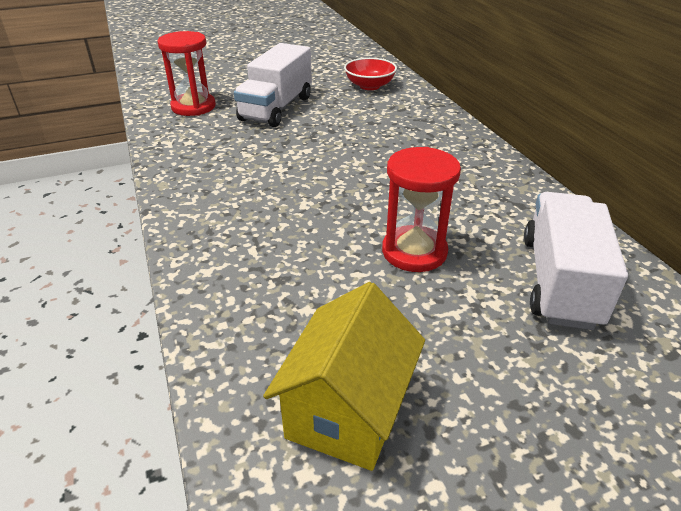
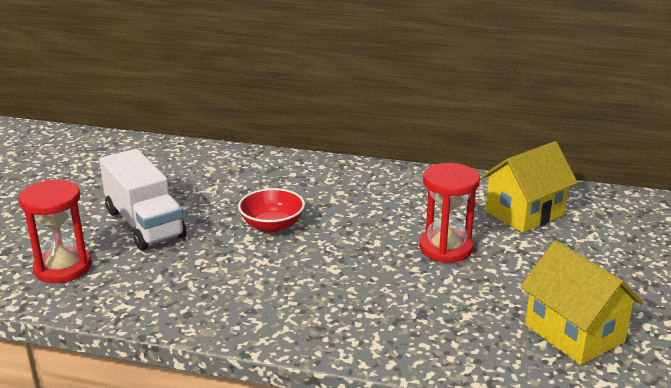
camera: 55 degrees left, 10 degrees down
red bowl [344,58,397,90] -> red bowl moved to [238,188,305,232]
white truck [524,192,628,330] -> yellow house [481,141,578,233]

